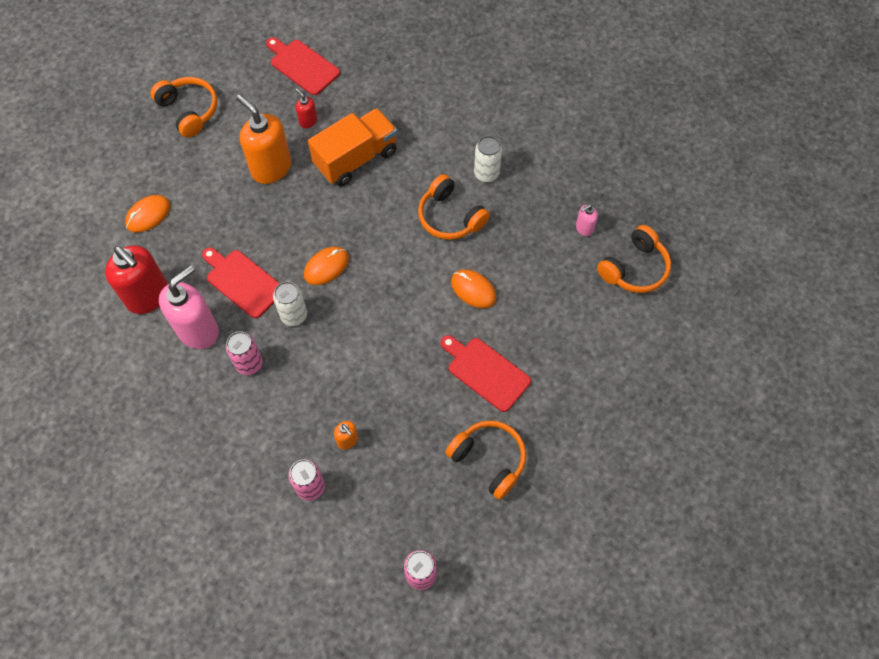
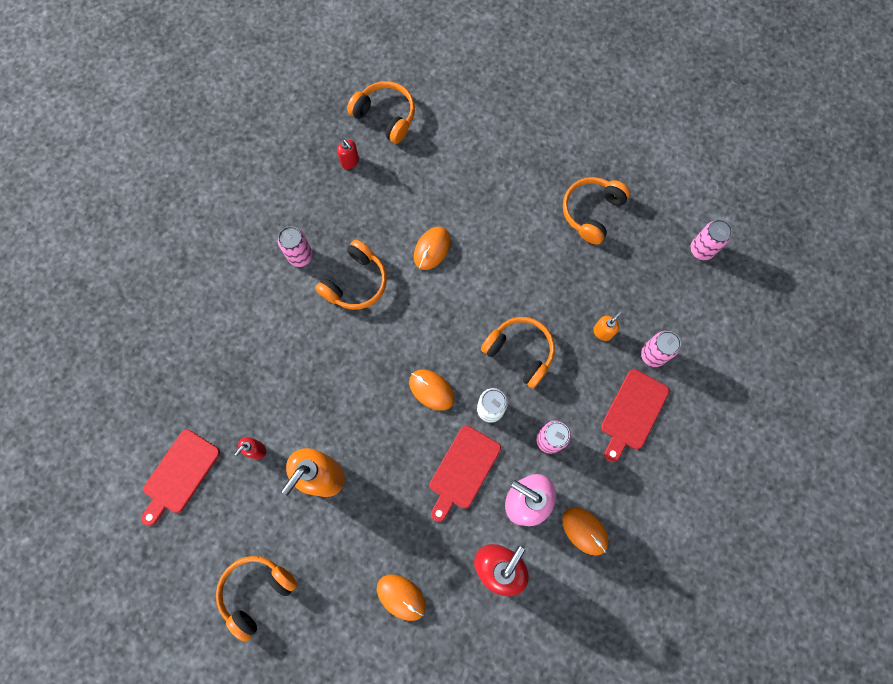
camera: 100 degrees left, 10 degrees up
orange truck [308,108,397,186] -> none
red cutting board [440,335,531,412] -> red cutting board moved to [601,369,670,462]
white can [474,136,502,182] -> pink can [278,226,313,267]
pink soap dispenser [576,204,598,236] -> red soap dispenser [337,139,359,169]
none -> orange headphones [481,317,555,389]
none -> orange mouse [562,507,609,556]

